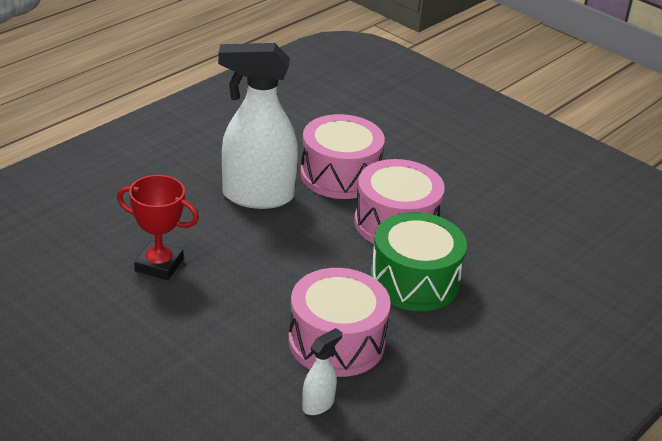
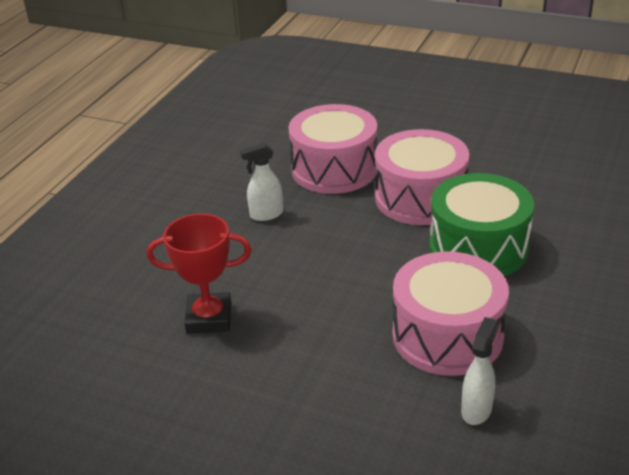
camera: 15 degrees left, 0 degrees up
white spray bottle [218,43,298,209] -> white spray bottle [240,143,283,221], size x0.43

